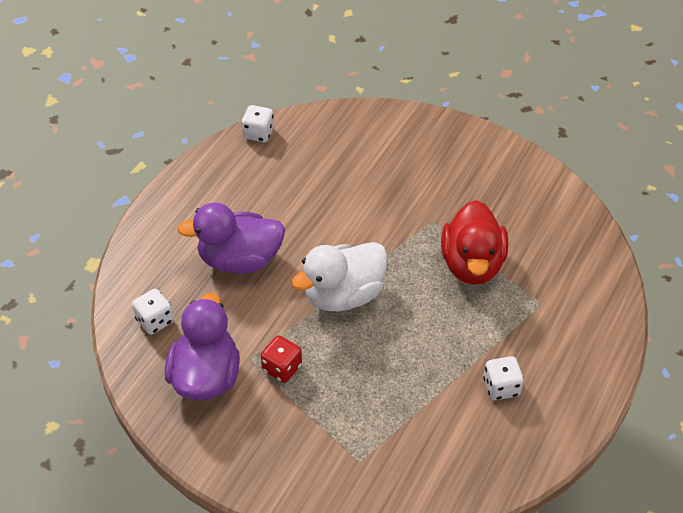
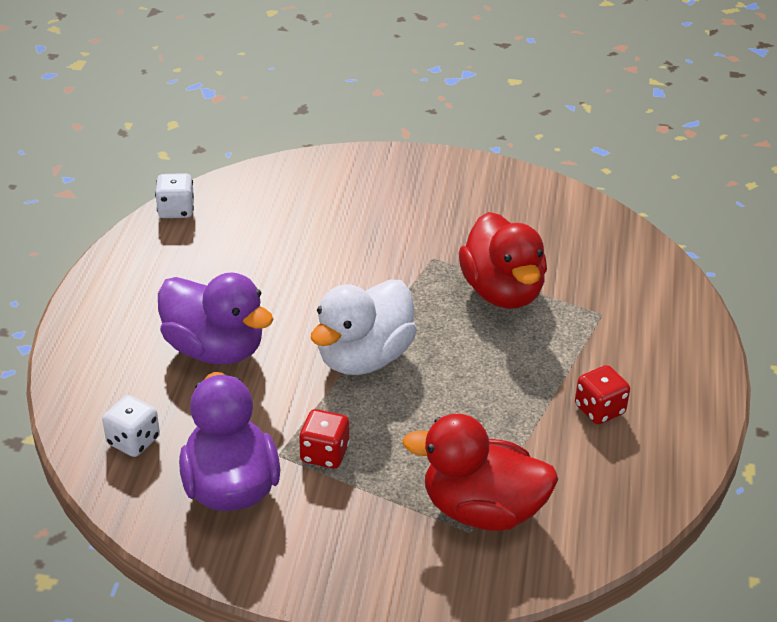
camera: 20 degrees left, 10 degrees down
purple duck [177,202,285,273] -> purple duck turned 120 degrees counterclockwise [158,272,274,364]
white dice [483,356,524,400] -> red dice [575,365,630,424]
none -> red duck [402,414,558,531]

